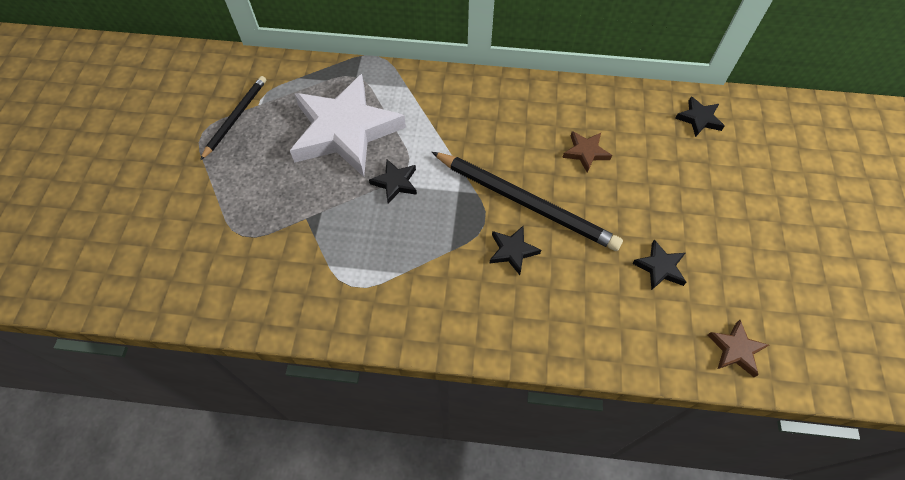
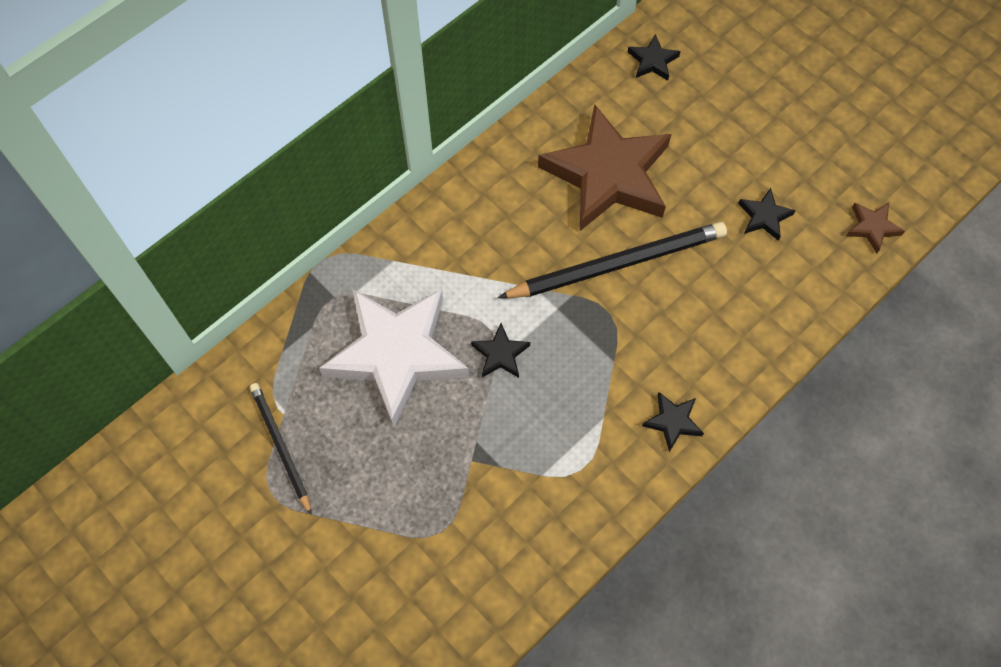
camera: 50 degrees left, 5 degrees up
black star [489,225,541,275] -> black star moved to [642,392,704,452]
brown star [562,131,612,173] -> brown star [538,104,671,231], size x2.47

